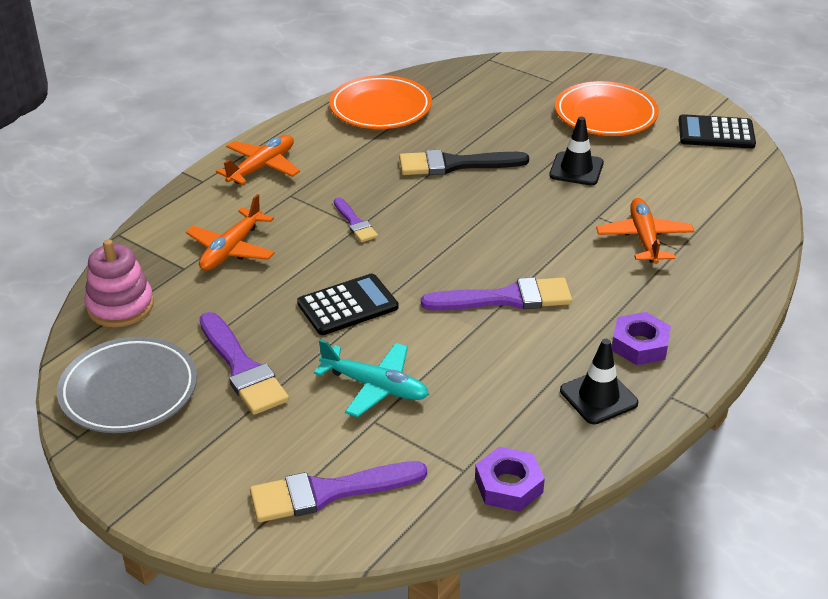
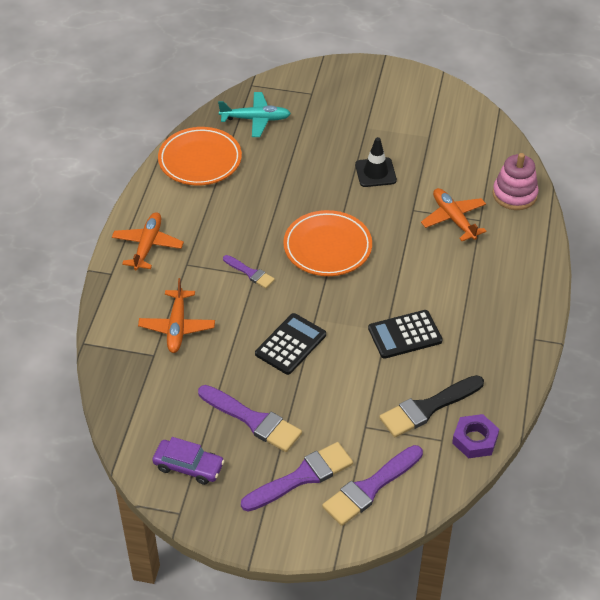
camera: 25 degrees left, 10 degrees up
grey plate [57,337,197,433] -> purple car [152,437,225,485]
pink stacking toy [85,239,154,327] -> pink stacking toy moved to [492,153,539,210]
turquoise plane [314,339,429,417] -> turquoise plane moved to [218,92,291,137]
black brush [399,150,529,175] -> black brush moved to [379,375,484,437]
purple brush [421,277,572,310] -> purple brush moved to [241,442,353,512]
orange plate [555,81,659,136] -> orange plate moved to [283,210,372,276]
black traffic cone [560,339,638,424] -> none
purple nut [612,312,671,365] -> none
black calculator [679,114,756,149] -> black calculator moved to [368,310,443,359]

